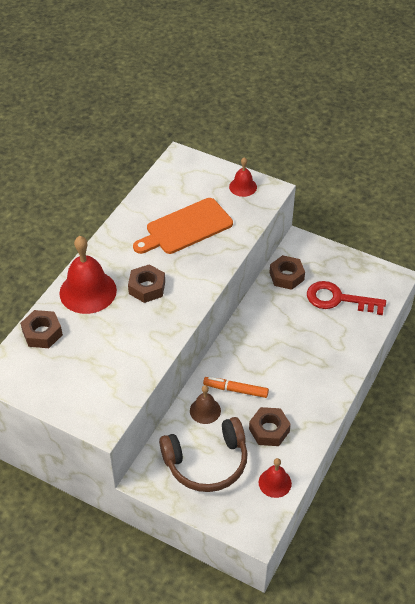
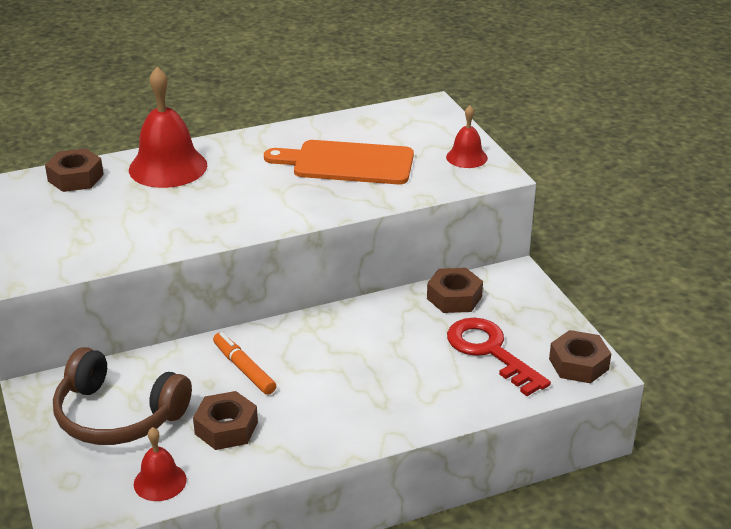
camera: 40 degrees right, 15 degrees down
brown nut [128,264,165,303] -> brown nut moved to [549,330,611,383]
brown bell [190,385,221,424] -> none

